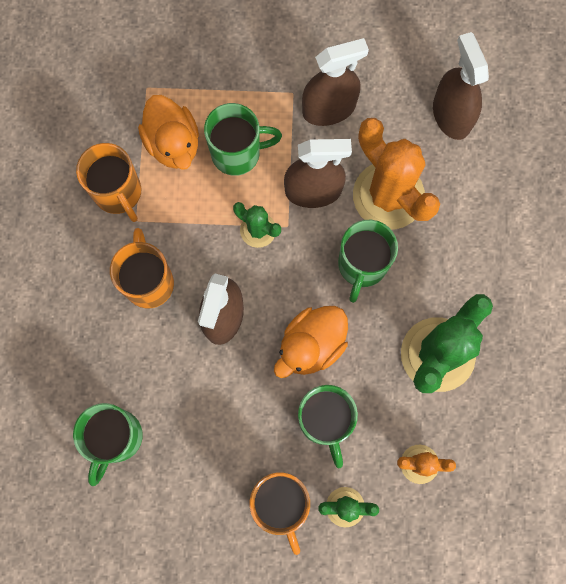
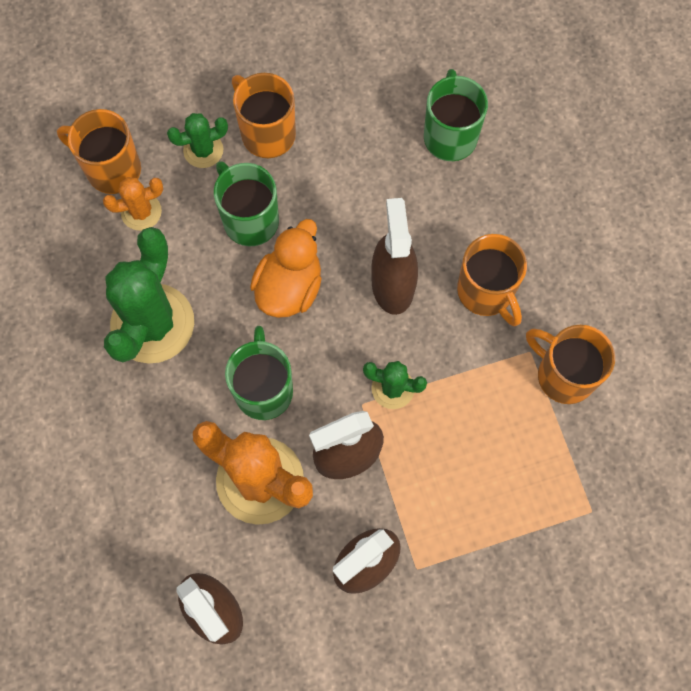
camera: 160 degrees right, 5 degrees down
orange duck [138,95,199,170] -> none
green mug [204,103,282,176] -> none
none -> orange mug [57,109,141,194]

